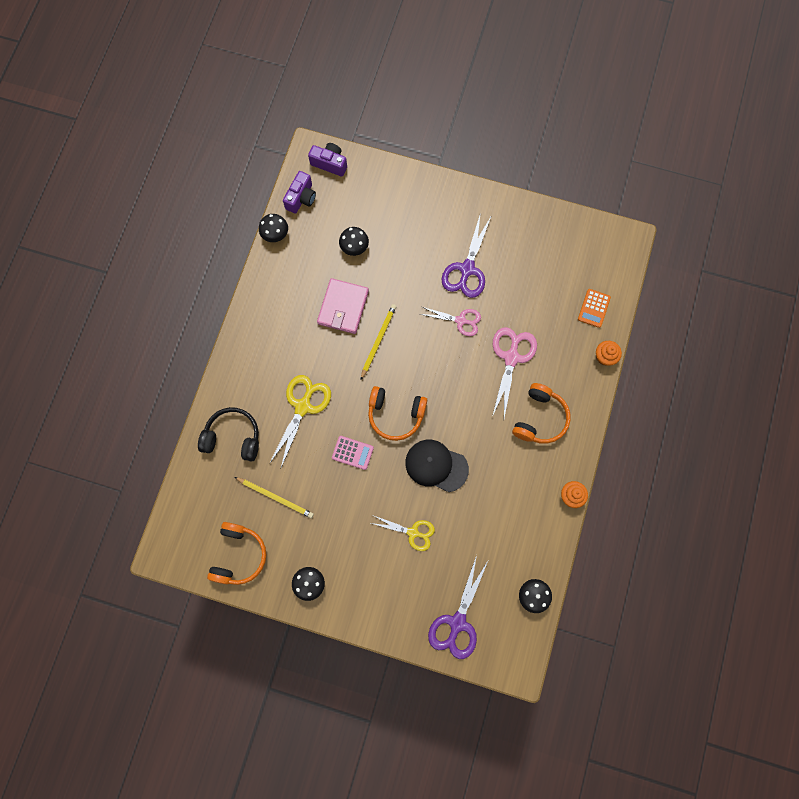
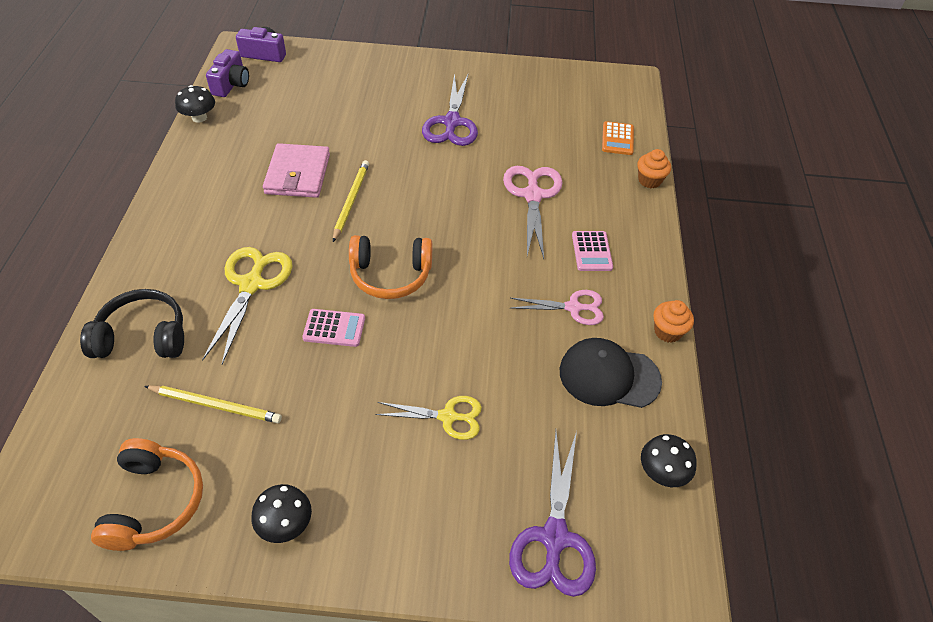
camera: 15 degrees left, 25 degrees down
black mushroom [339,227,369,256] -> none
black cap [405,440,469,492] -> black cap moved to [560,338,662,408]
pink scissors [420,307,481,336] -> pink scissors moved to [511,290,604,325]
orange headphones [512,383,571,444] -> pink calculator [572,231,613,271]

